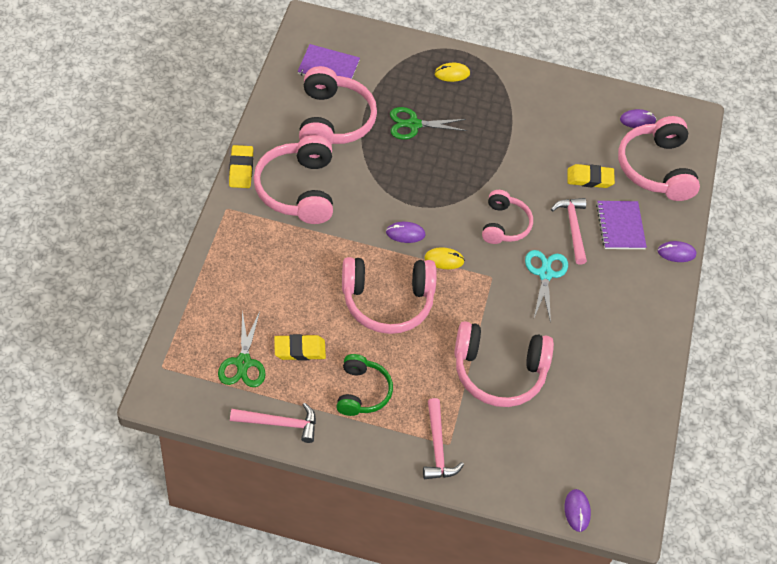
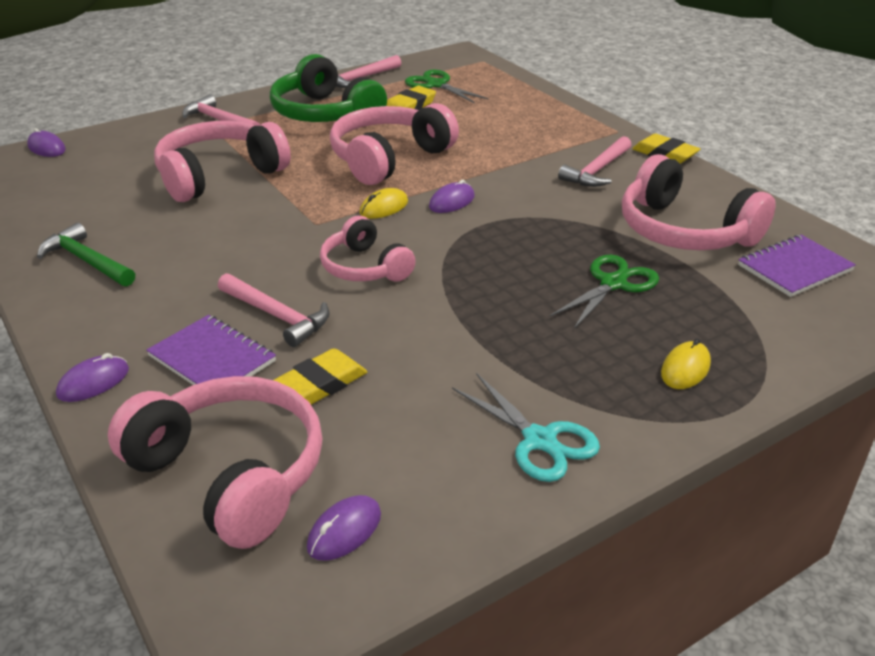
camera: 140 degrees right, 20 degrees down
pink headphones [254,135,333,224] -> pink hammer [558,136,631,187]
green headphones [336,354,393,416] -> green headphones [270,54,387,122], size x1.62
turquoise scissors [525,250,568,323] -> turquoise scissors moved to [452,373,600,482]
none -> green hammer [37,223,135,286]

